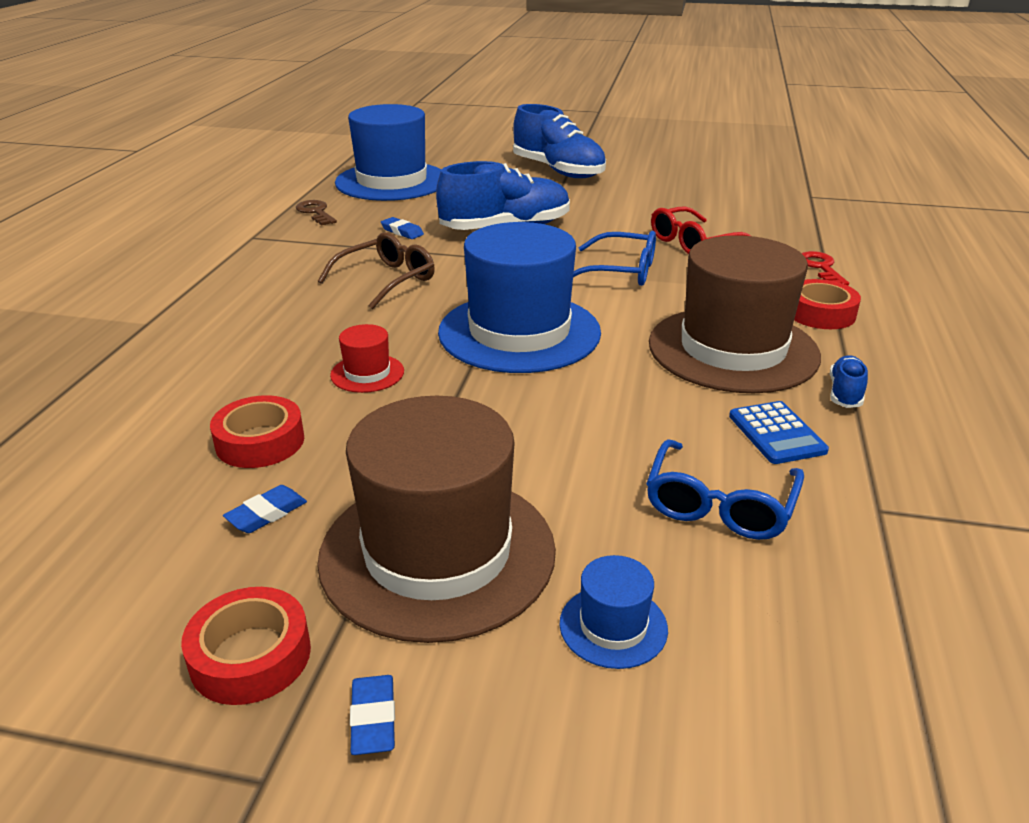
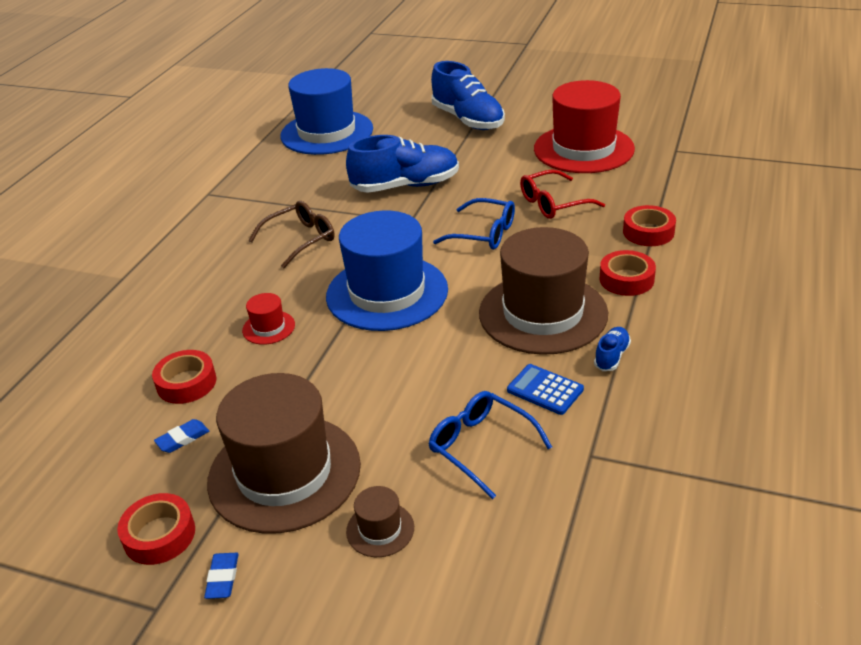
camera: 10 degrees right, 5 degrees up
brown key [296,200,337,226] -> none
blue eraser [381,217,424,239] -> none
blue hat [560,555,668,669] -> brown hat [346,486,414,557]
blue glasses [646,439,804,540] -> blue glasses turned 105 degrees clockwise [429,391,552,499]
blue calculator [729,401,829,464] -> blue calculator turned 135 degrees clockwise [507,364,584,415]
red key [802,251,849,286] -> red tape [623,205,676,246]
none -> red hat [534,80,635,173]

